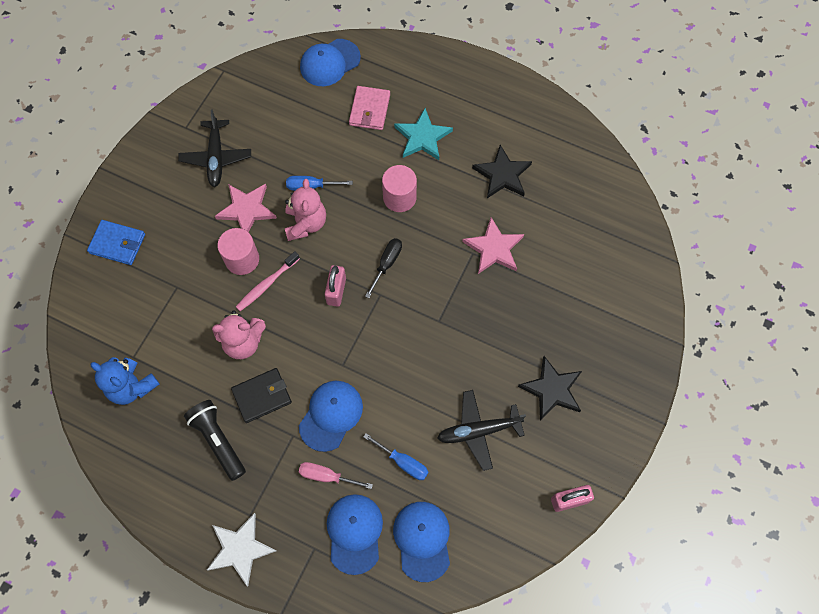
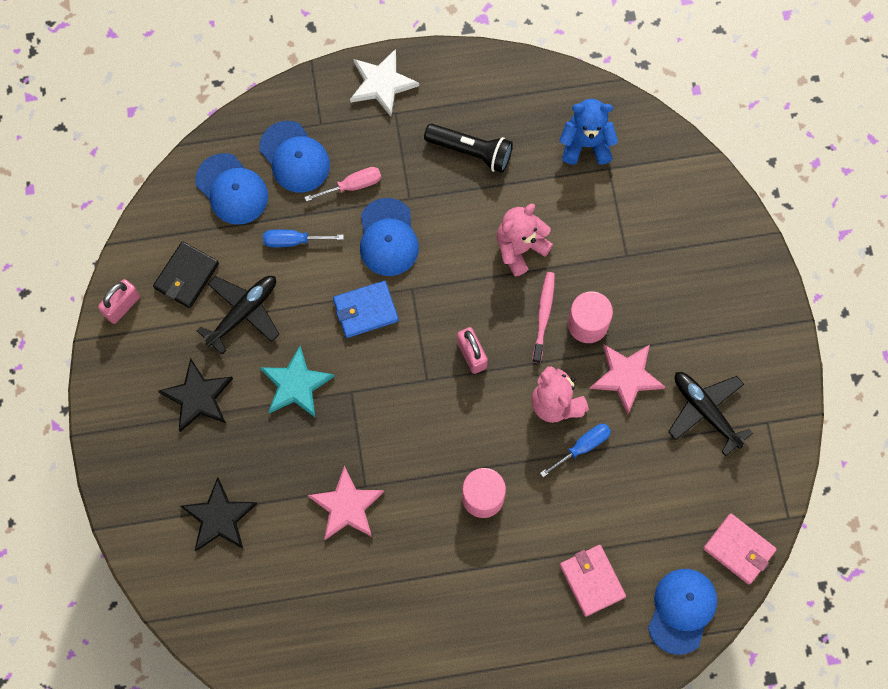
camera: 145 degrees right, 5 degrees up
blue wallet [87,220,145,265] -> blue wallet moved to [333,281,399,338]
black wallet [231,368,292,423] -> black wallet moved to [153,241,219,308]
black screwdriver [365,238,402,298] -> none
turquoise star [394,108,453,160] -> turquoise star moved to [260,346,335,417]
black star [472,145,532,198] -> black star moved to [180,477,257,551]
none -> pink wallet [703,513,777,584]

